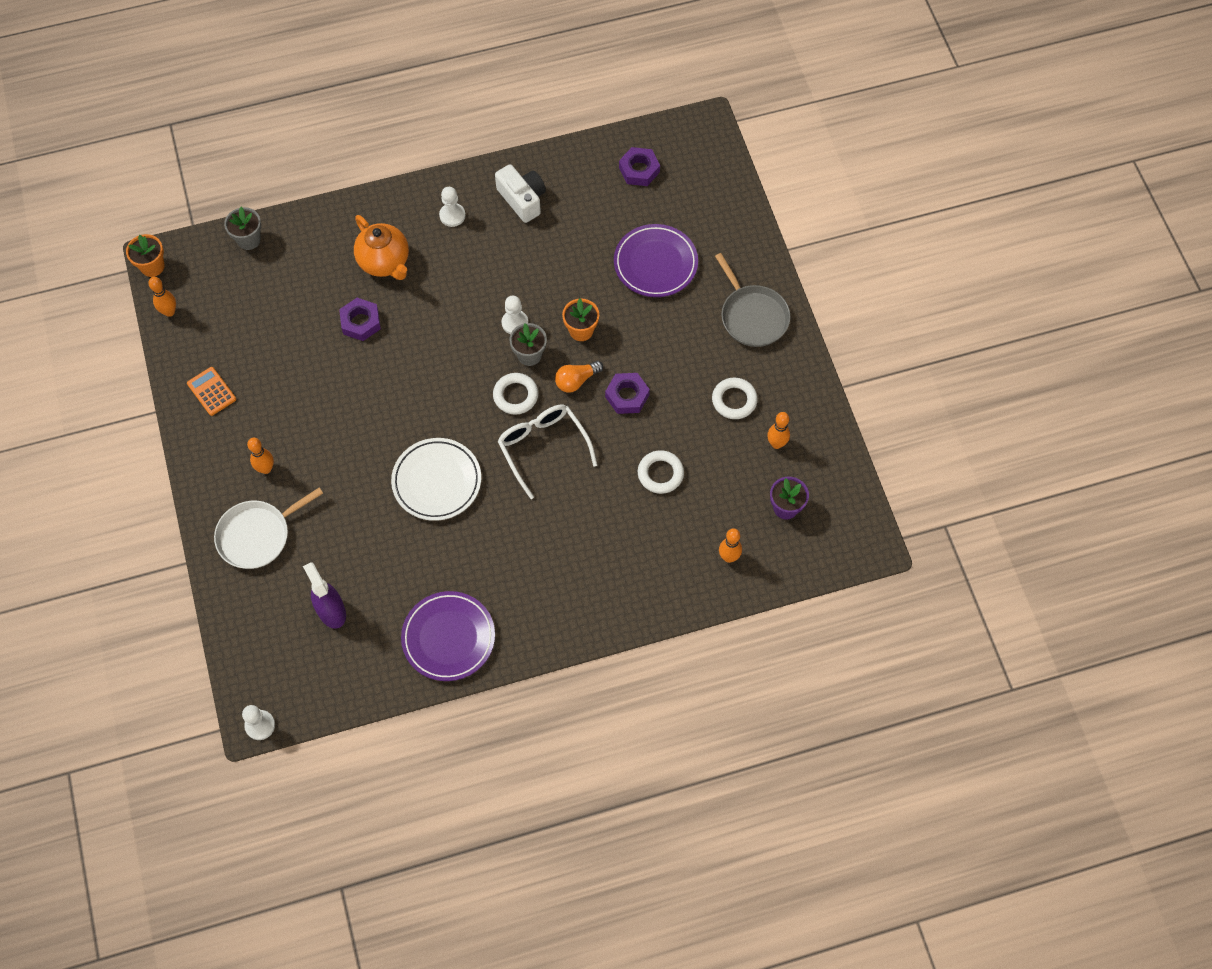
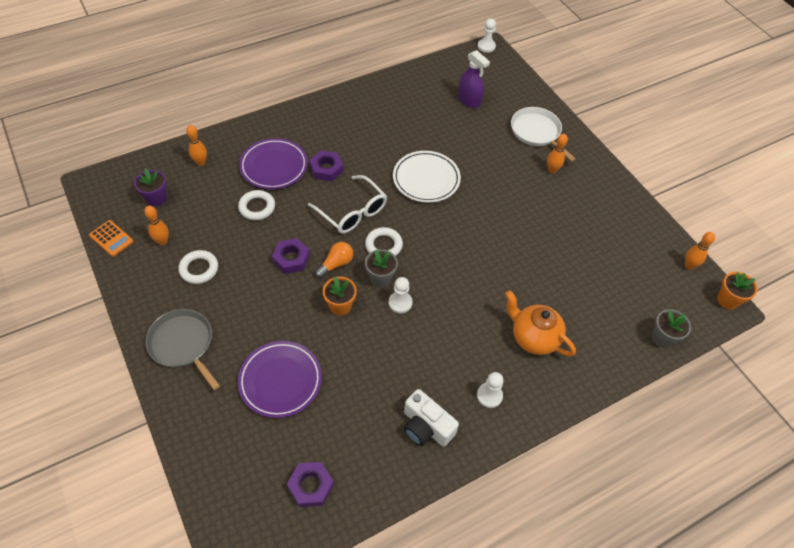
camera: 165 degrees right, 10 degrees down
orange calculator [187,367,236,416] -> orange calculator moved to [89,220,134,257]
white pan [214,487,323,569] -> white pan turned 75 degrees counterclockwise [511,107,576,162]
purple nut [339,298,381,341] -> purple nut moved to [309,151,343,181]
purple plate [401,591,495,681] -> purple plate moved to [239,138,308,189]

